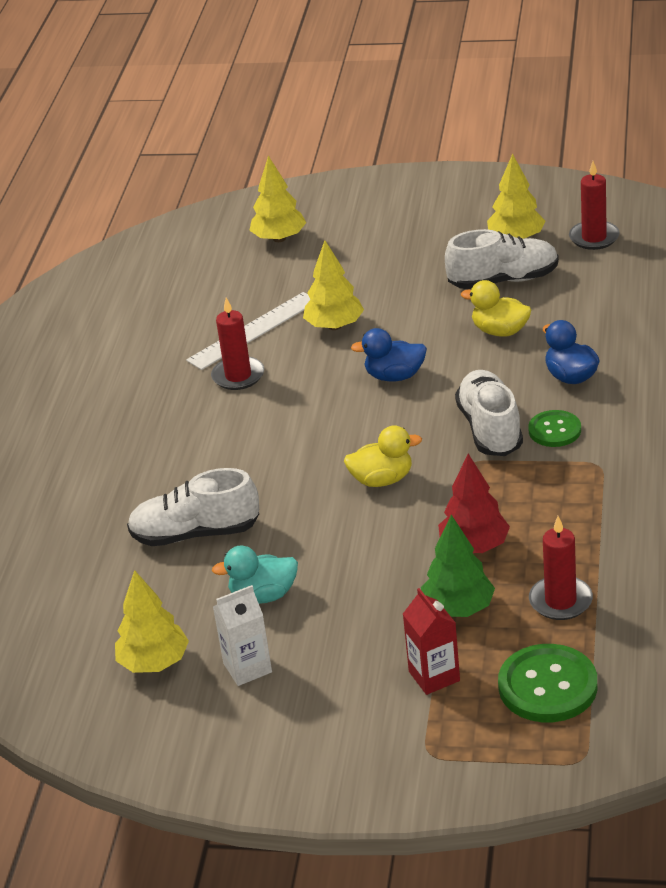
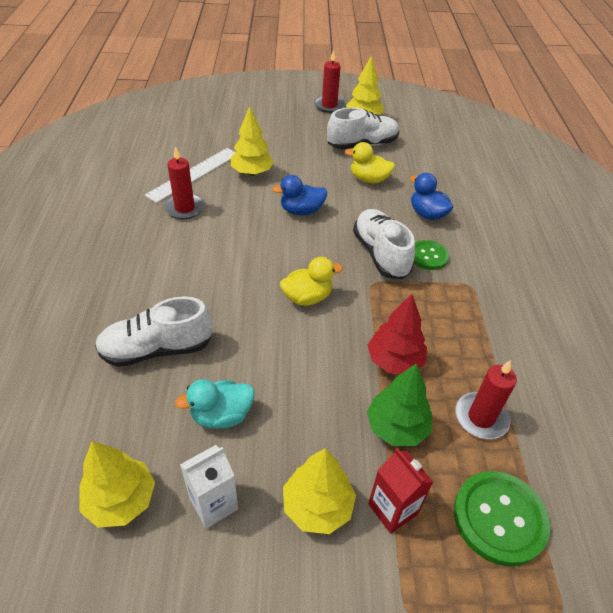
camera: 15 degrees left, 10 degrees up
yellow tree [249,156,306,242] -> yellow tree moved to [283,449,356,534]
red candle [569,161,620,250] -> red candle moved to [314,50,345,113]

